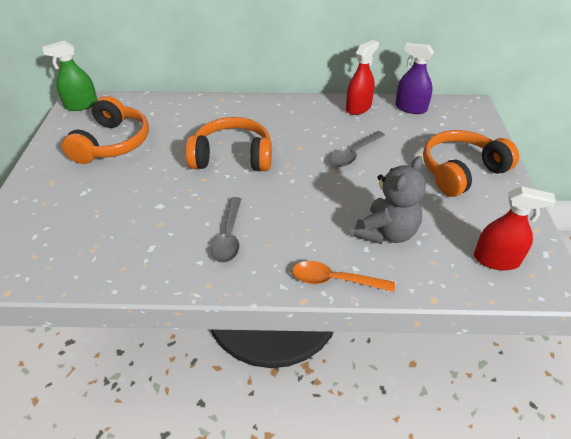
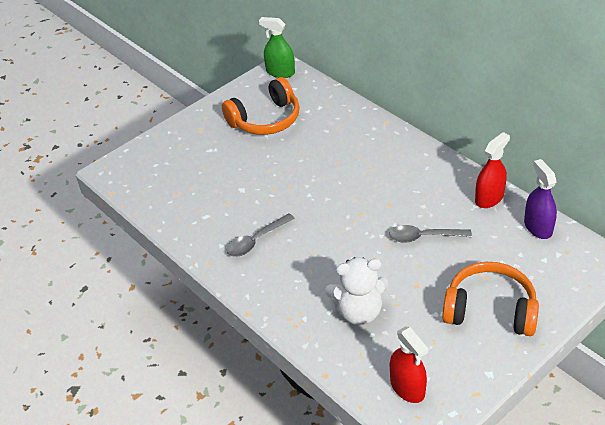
camera: 50 degrees right, 0 degrees up
orange headphones [185,117,272,171] -> none
orange spoon [292,261,395,292] -> none
red spray bottle [346,40,379,115] -> red spray bottle turned 45 degrees counterclockwise [475,132,510,208]
grey teddy bear [354,156,426,244] -> white teddy bear [325,257,389,325]

